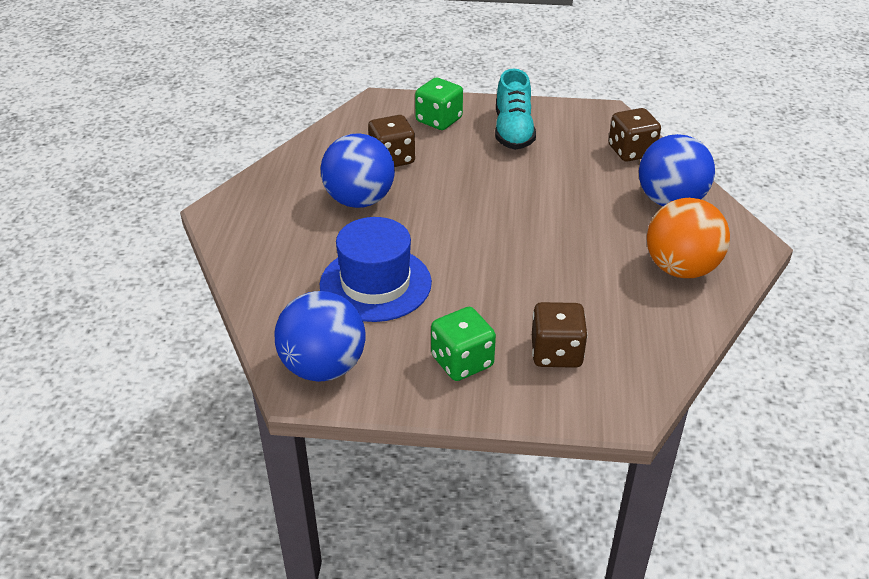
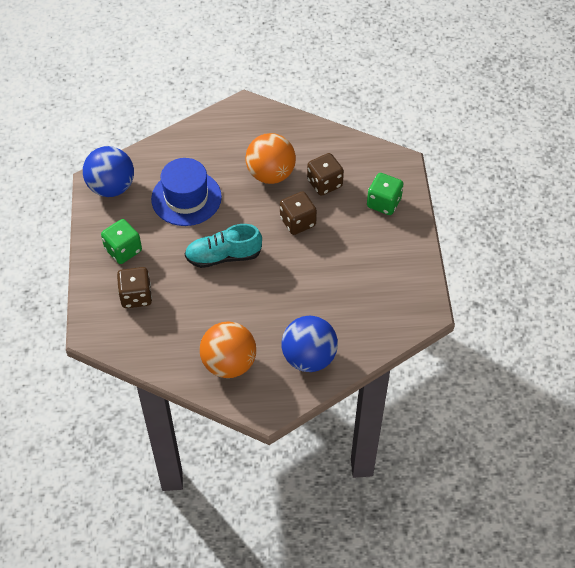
camera: 80 degrees right, 15 degrees up
blue ball [321,133,395,208] -> orange ball [245,133,296,184]
turquoise shoe [495,68,536,150] -> turquoise shoe moved to [185,224,262,268]
brown dice [609,108,661,162] -> brown dice moved to [280,191,317,235]

